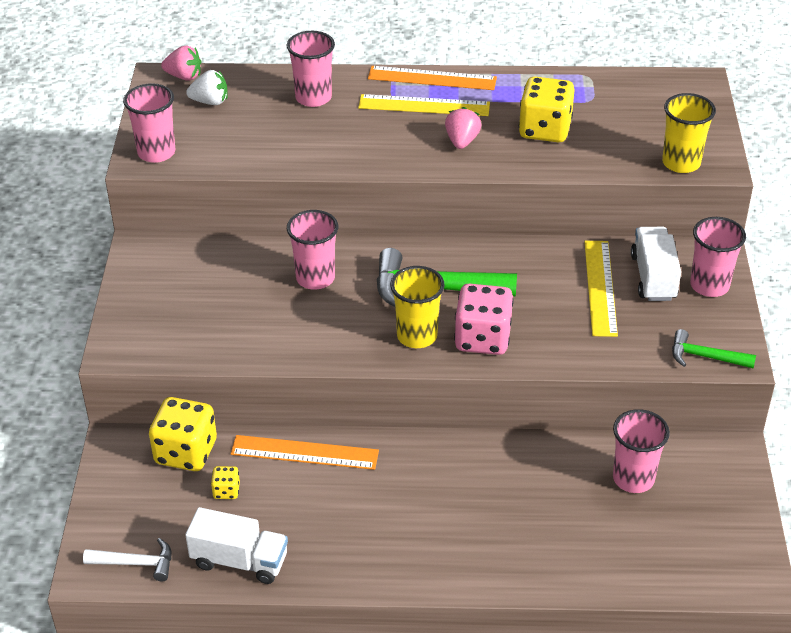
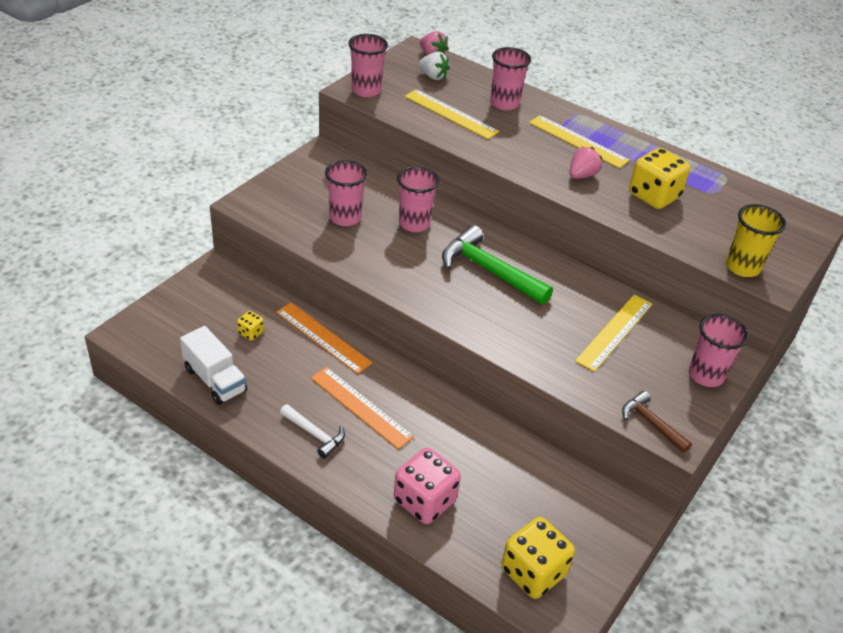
camera: 30 degrees right, 0 degrees up
white hammer [83,538,171,581] -> white hammer moved to [280,404,345,459]
yellow dice [149,397,217,471] -> yellow dice moved to [501,517,575,599]
orange ruler [368,66,497,90] -> orange ruler moved to [311,367,414,449]
yellow cup [390,266,445,348] -> none
pink dice [454,284,514,355] -> pink dice moved to [394,448,461,524]
pink cup [613,409,670,493] -> pink cup moved to [325,160,368,226]
white truck [631,227,681,301] -> none
green hammer [672,329,756,368] -> brown hammer [622,391,692,453]
none -> yellow ruler [404,89,499,139]

